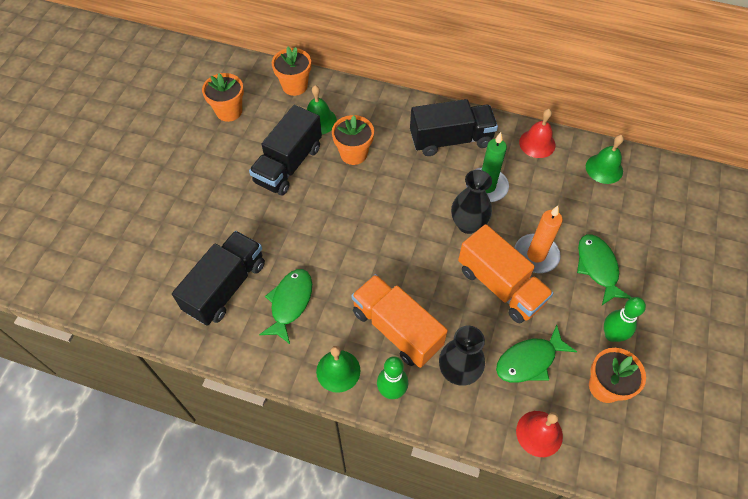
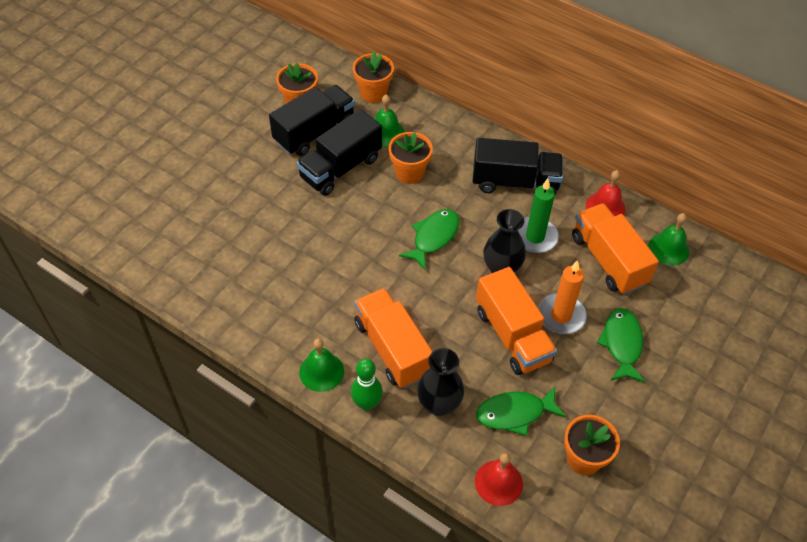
camera: 15 degrees right, 5 degrees down
black truck [172,231,265,326] -> black truck moved to [269,85,355,156]
green fish [259,269,312,344] -> green fish moved to [399,209,459,270]
green bowling pin [604,297,646,342] -> none
none -> orange truck [572,203,659,294]

